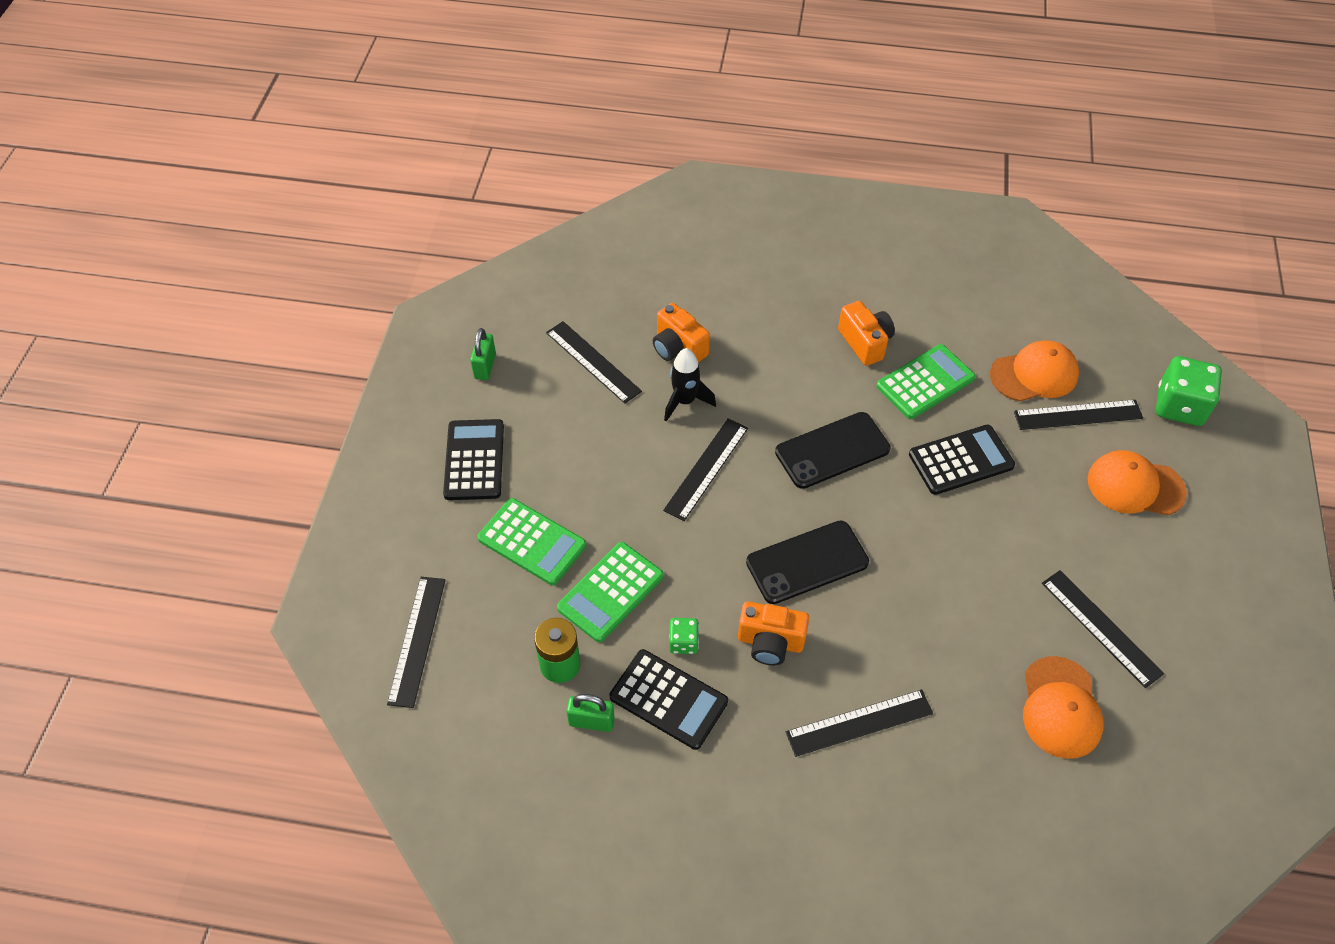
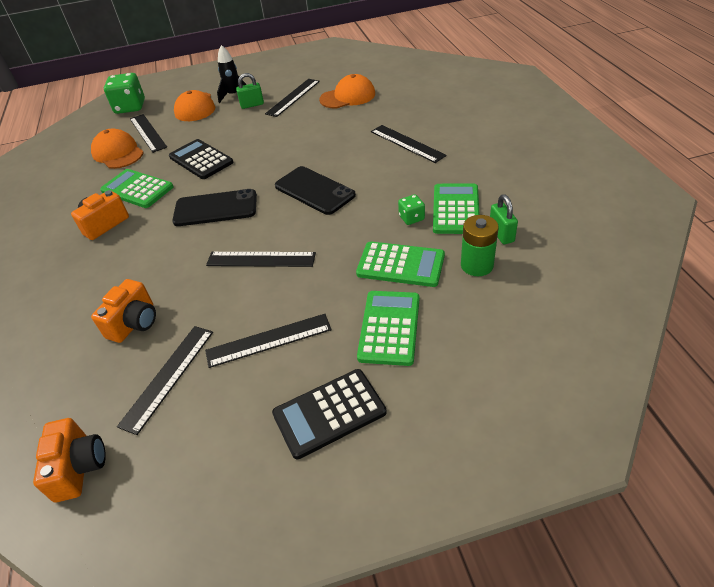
camera: 110 degrees left, 10 degrees down
black ruler [387,577,445,708] -> black ruler moved to [205,314,332,368]
green padlock [470,328,496,380] -> green padlock moved to [236,73,264,109]
black calculator [610,649,728,750] -> green calculator [433,184,480,234]
black rocket [664,348,716,422] -> black rocket moved to [217,45,247,103]
orange camera [738,601,809,665] -> orange camera moved to [33,418,106,502]
black phone [775,412,890,489] -> black phone turned 45 degrees counterclockwise [172,189,257,226]

